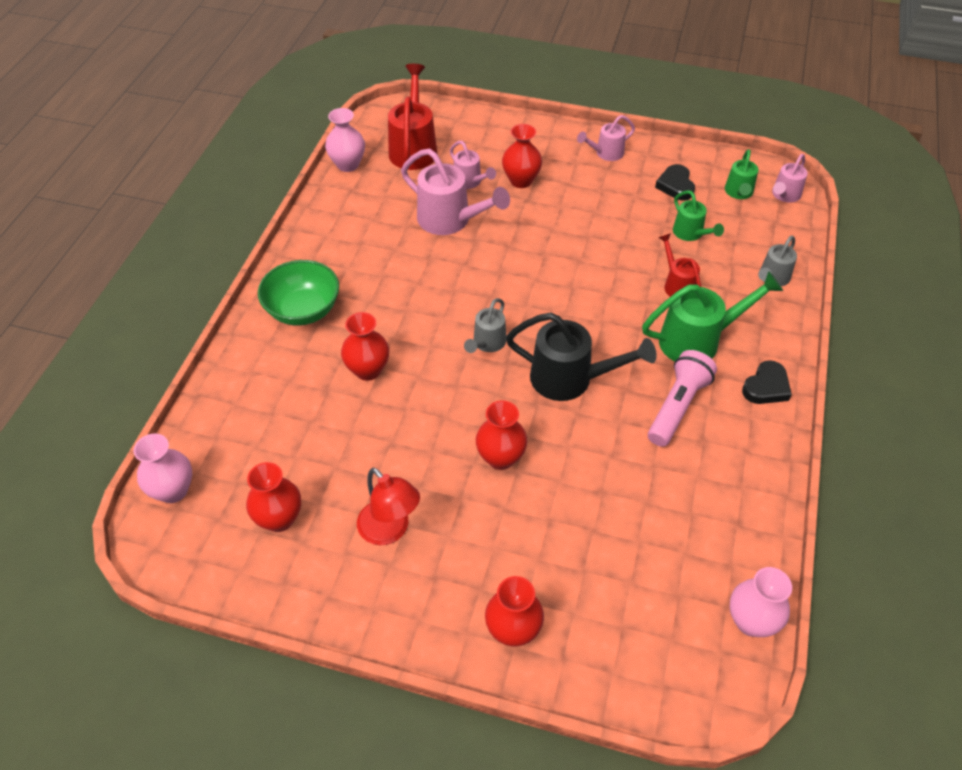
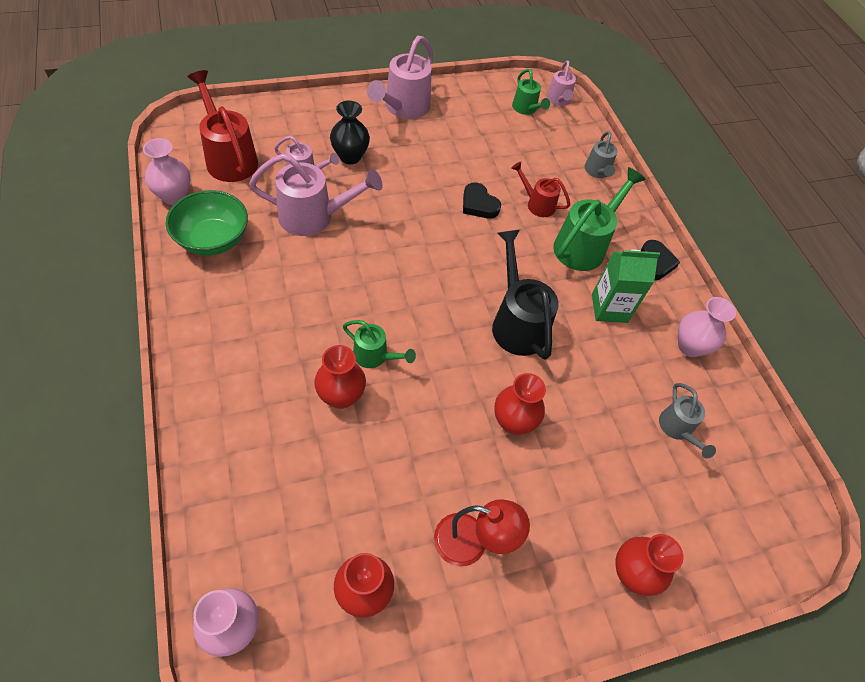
camera: 40 degrees left, 5 degrees up
green bowl [258,260,339,326] -> green bowl moved to [166,190,248,256]
grey watering can [464,298,506,353] -> grey watering can moved to [659,383,716,459]
red vase [502,124,542,188] -> black vase [330,101,370,164]
black watering can [506,312,656,401] -> black watering can turned 90 degrees counterclockwise [492,230,559,360]
pink watering can [577,115,635,161] -> pink watering can [367,36,433,119], size x1.76
pink flashlight [648,350,717,447] -> green carton [592,249,660,323]
black heart [655,164,695,201] -> black heart moved to [463,183,501,219]
green watering can [673,190,724,241] -> green watering can moved to [343,320,416,368]
pink vase [730,567,792,637] -> pink vase moved to [678,297,736,357]

